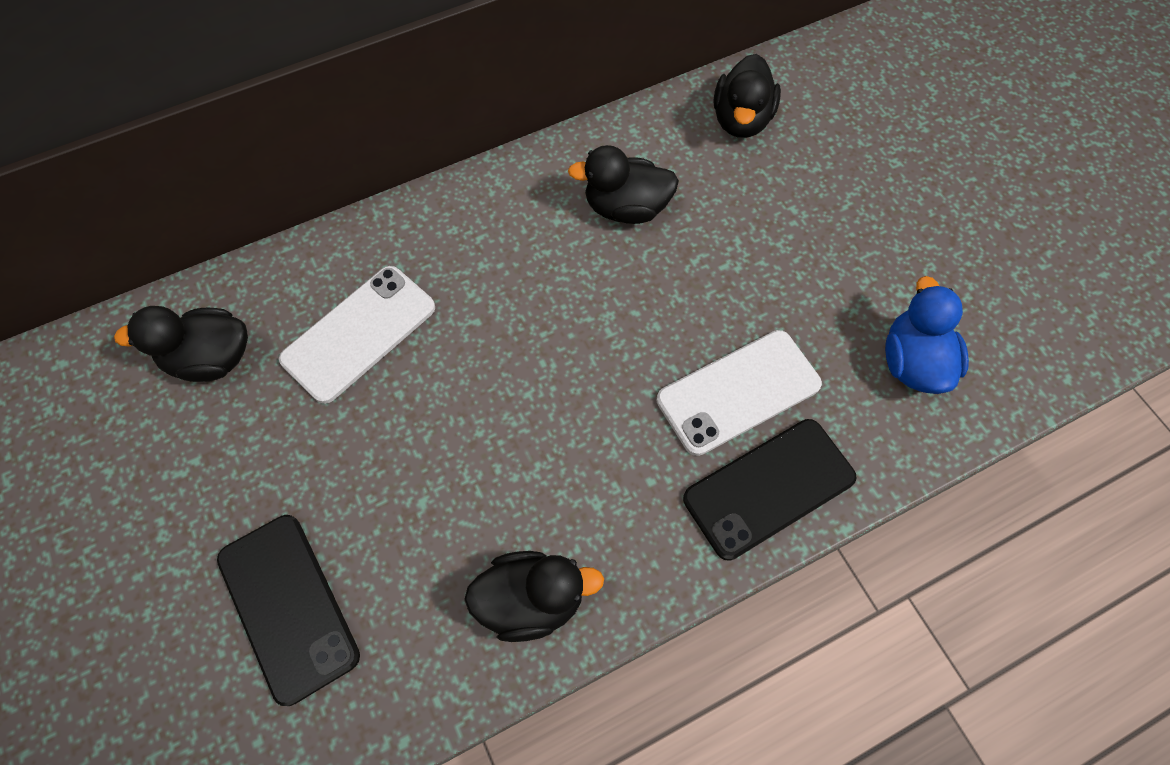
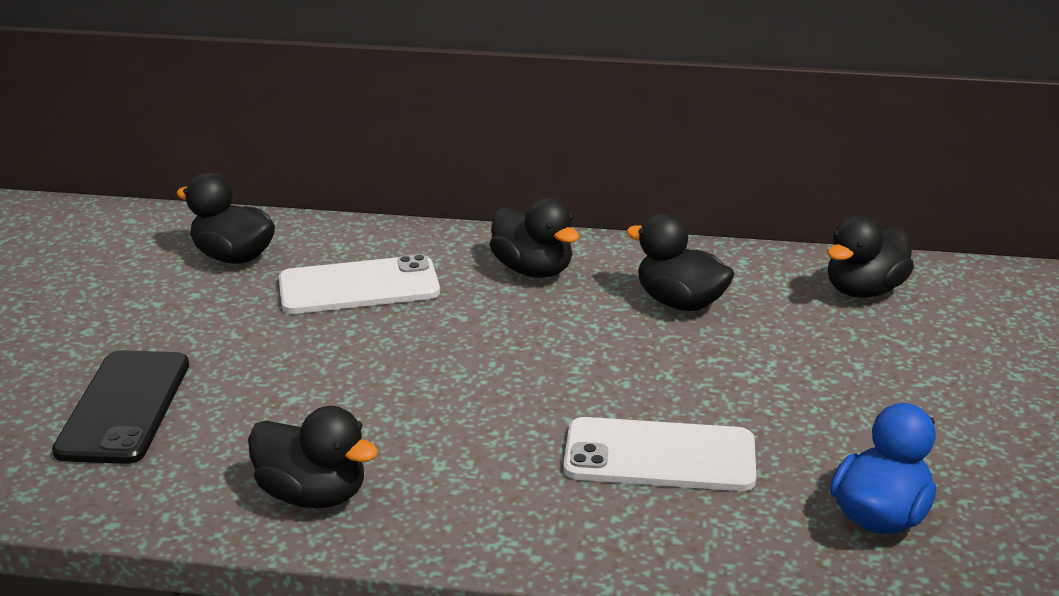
camera: 35 degrees right, 35 degrees down
black phone [683,419,857,561] -> none
none -> black duck [490,198,579,278]

